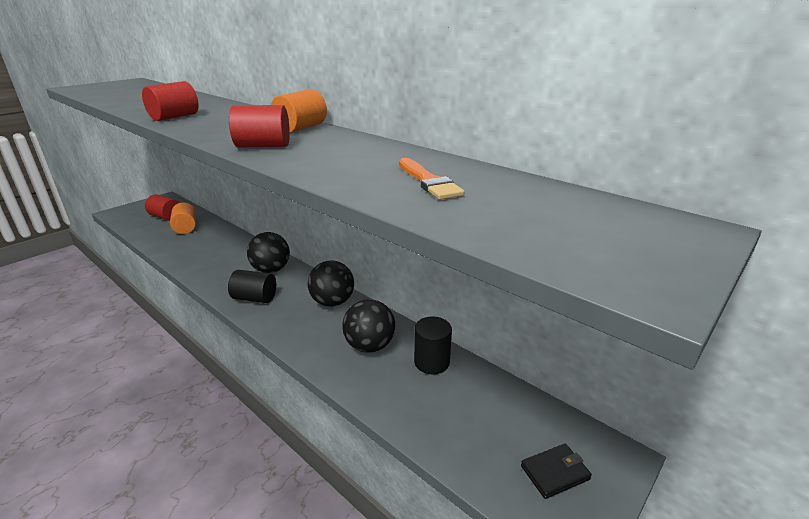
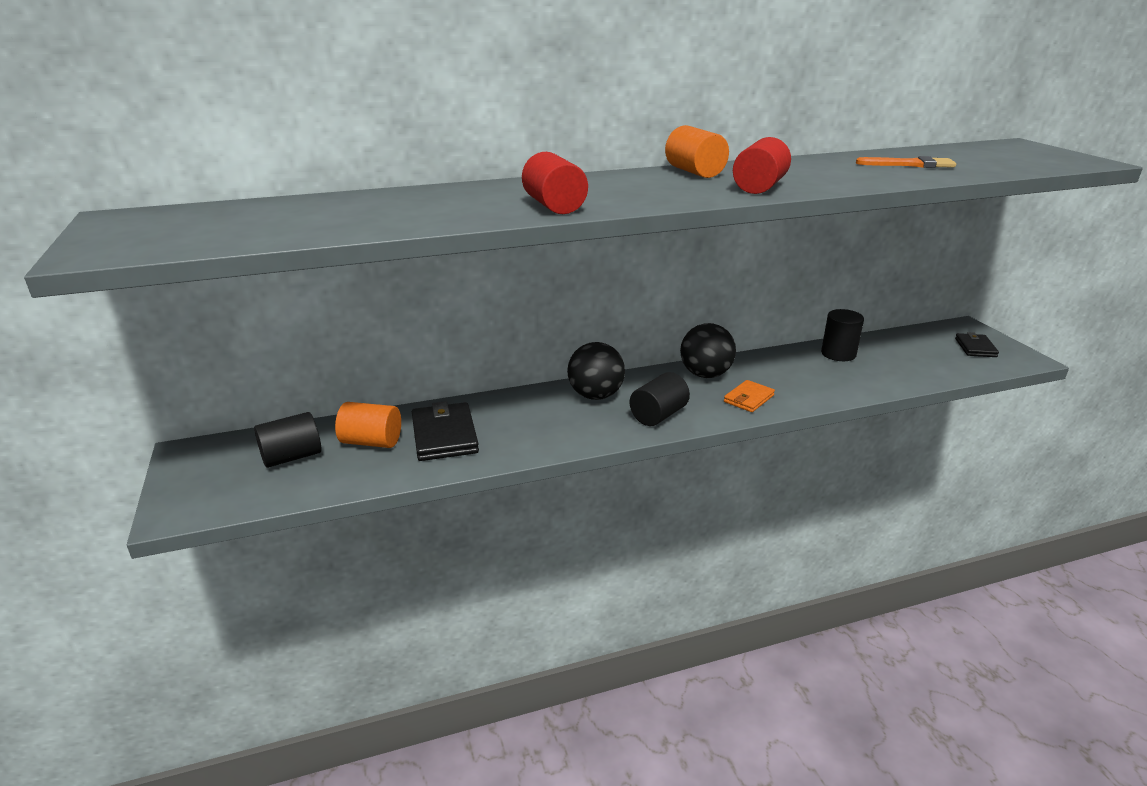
camera: 60 degrees left, 0 degrees up
red cylinder [145,194,179,221] -> black cylinder [254,412,321,468]
black ball [342,299,395,353] -> none
none -> black wallet [412,401,479,461]
none -> orange wallet [724,380,775,412]

